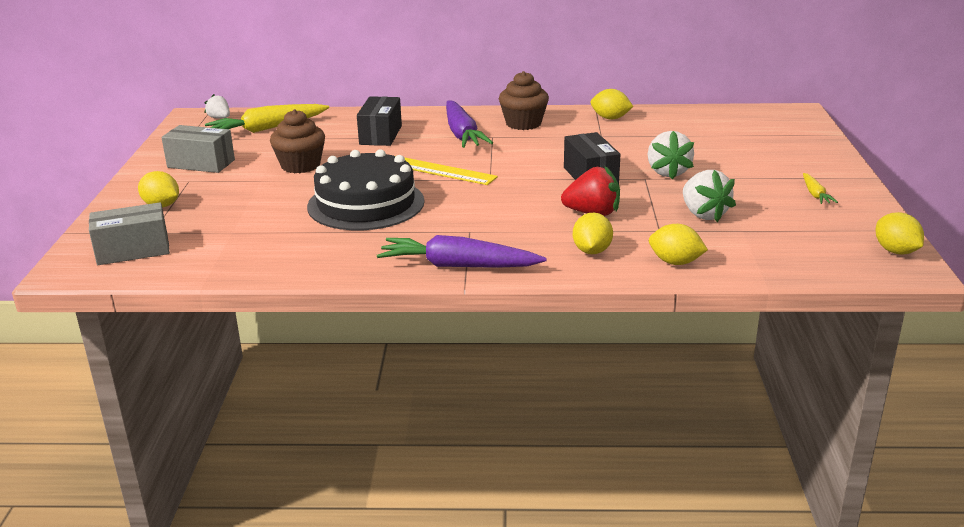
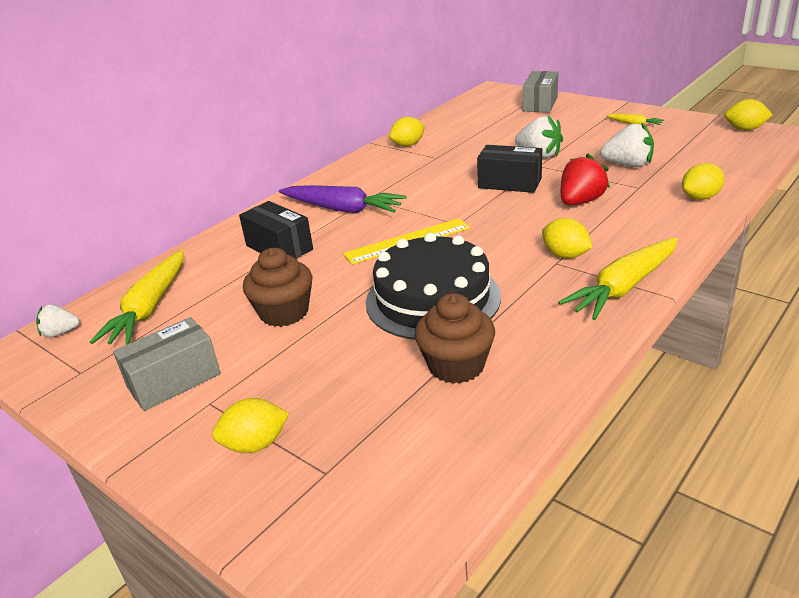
camera: 50 degrees left, 5 degrees up
grey box [89,202,170,265] -> grey box moved to [523,71,558,113]
purple carrot [377,235,547,268] -> yellow carrot [558,238,678,320]
brown cupcake [499,71,549,130] -> brown cupcake moved to [415,293,495,384]
yellow lemon [573,213,613,254] -> yellow lemon moved to [542,218,592,258]

